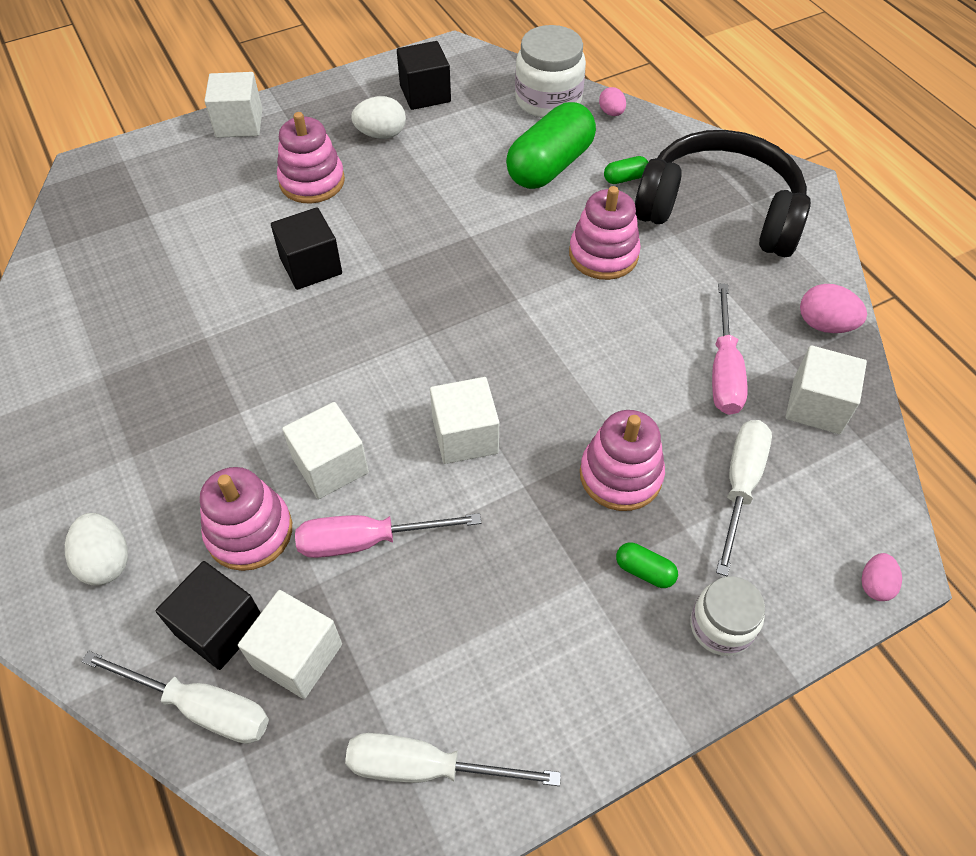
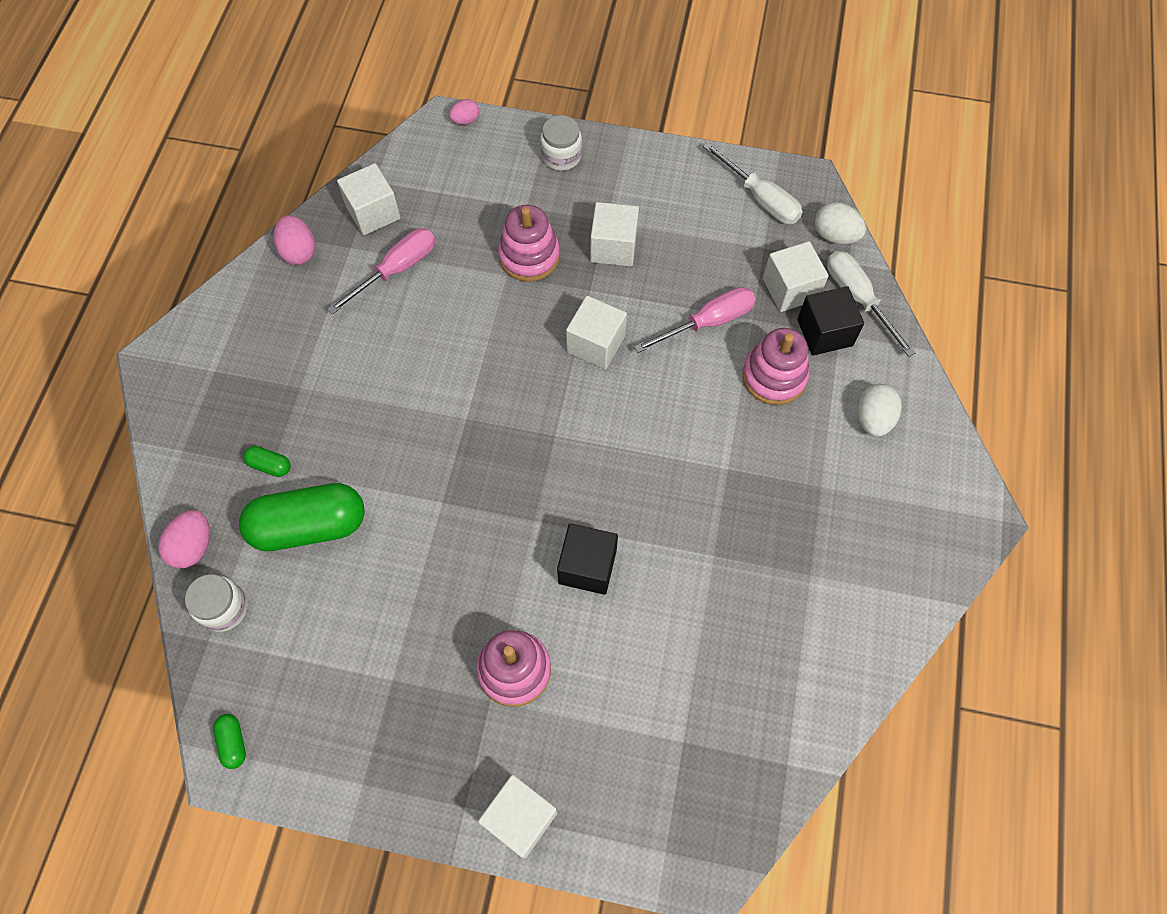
camera: 140 degrees left, 10 degrees up
white cube [282,402,369,499] -> white cube moved to [590,202,639,266]
pink screwdriver [295,513,481,558] -> pink screwdriver turned 60 degrees counterclockwise [634,287,756,353]
white egg [351,96,406,139] -> white egg moved to [815,202,866,244]
black cube [397,41,451,110] -> none
white jar [515,25,586,118] -> white jar [185,574,248,632], size x0.63
pink stacking toy [569,186,641,280] -> none
pink egg [599,87,626,116] -> pink egg [158,510,210,568], size x1.55
green capsule [616,543,678,588] -> green capsule moved to [213,714,246,769]
black headphones [635,130,811,257] -> none
white screwdriver [716,420,772,576] -> none

